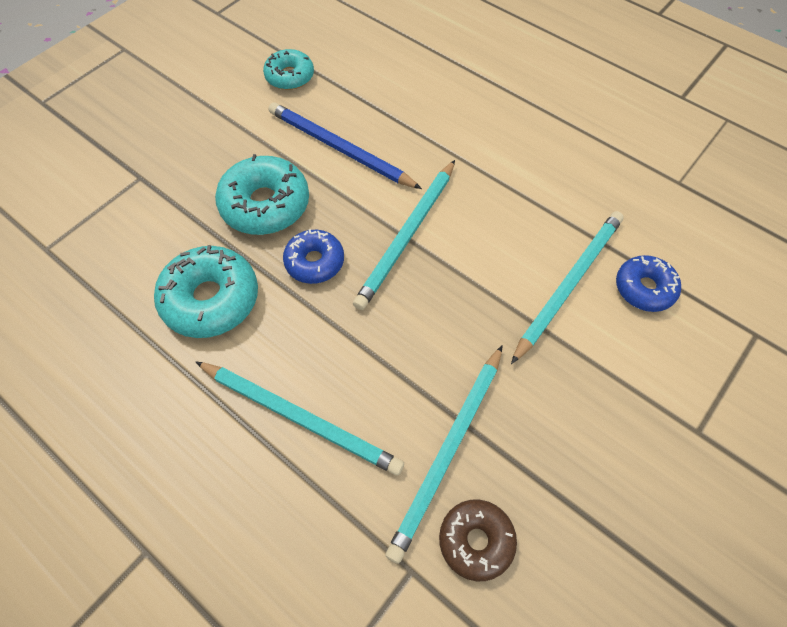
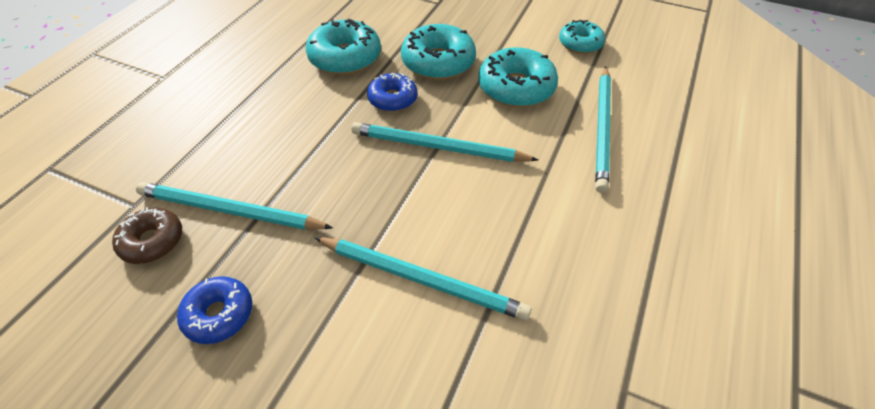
camera: 75 degrees right, 10 degrees down
turquoise pencil [195,361,404,475] -> turquoise pencil moved to [595,66,611,193]
blue pencil [269,102,422,189] -> turquoise donut [478,47,558,107]
blue donut [616,255,681,312] -> blue donut moved to [177,276,252,344]

